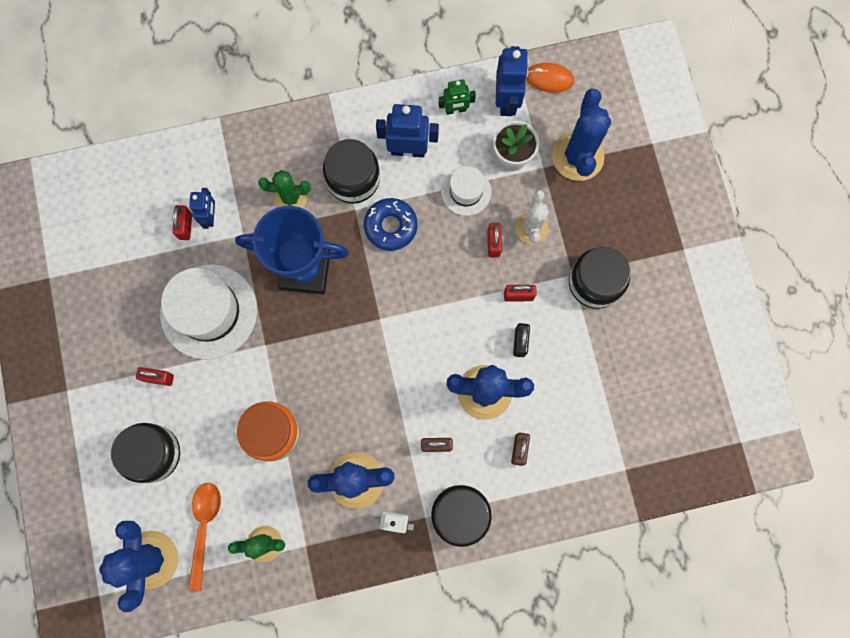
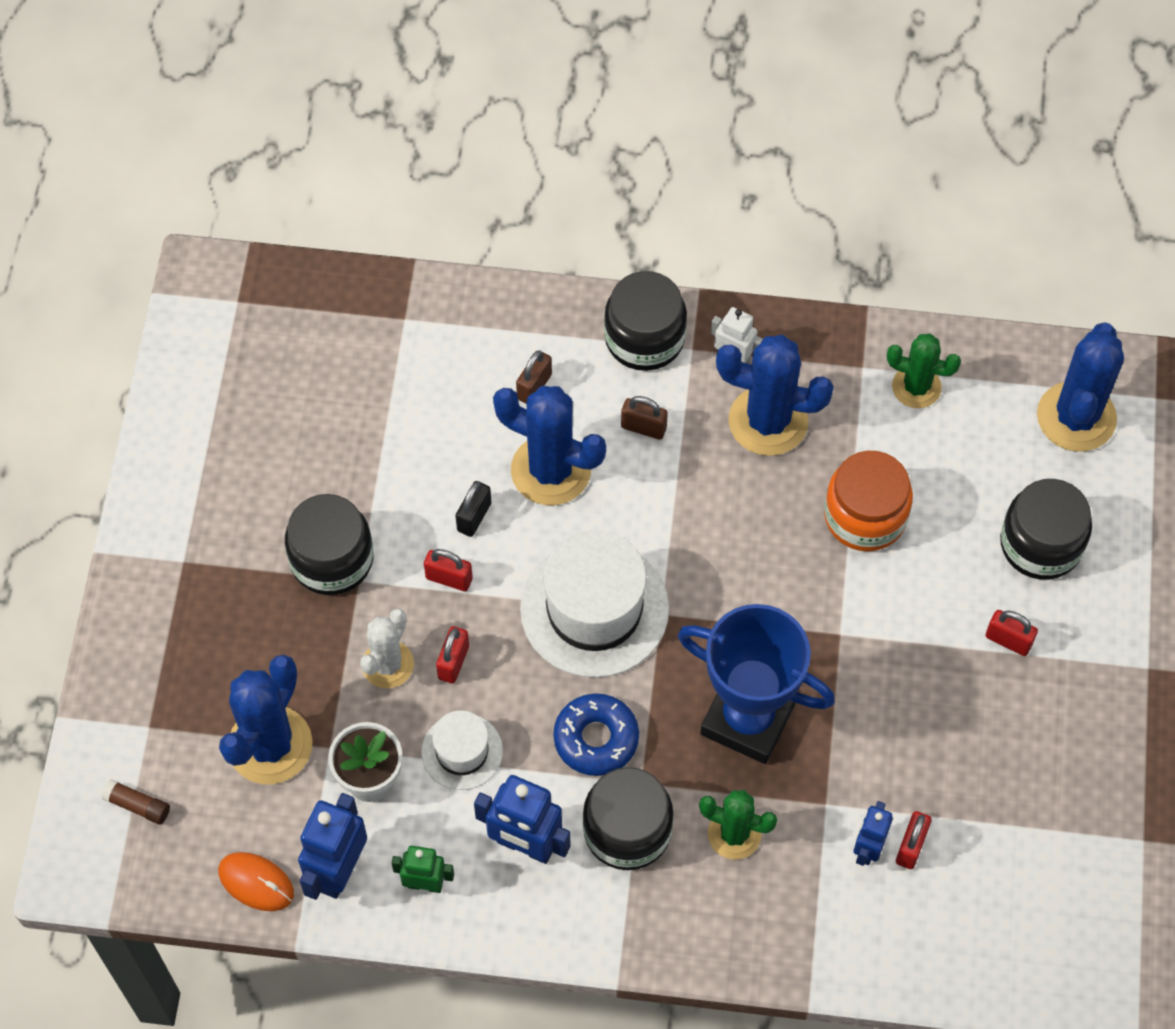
camera: 160 degrees left, 15 degrees down
white hat [160,264,257,360] -> white hat moved to [520,530,669,678]
orange spoon [188,483,221,591] -> none
none -> brown glue stick [102,779,170,825]

